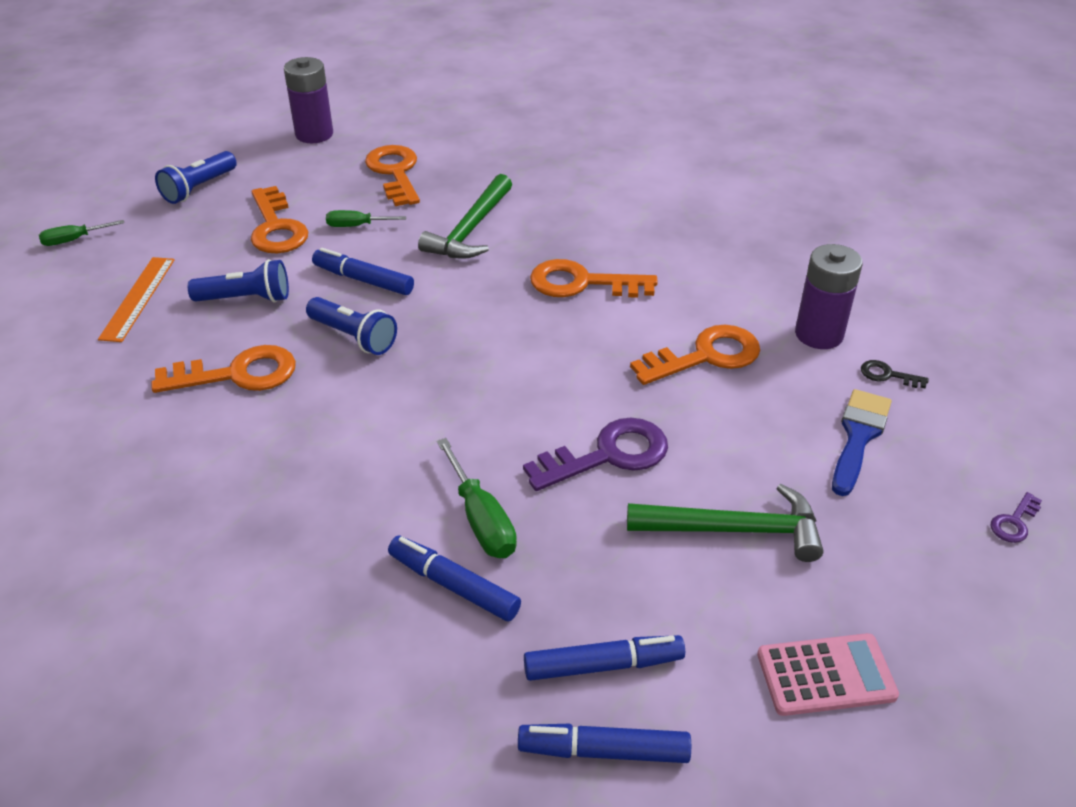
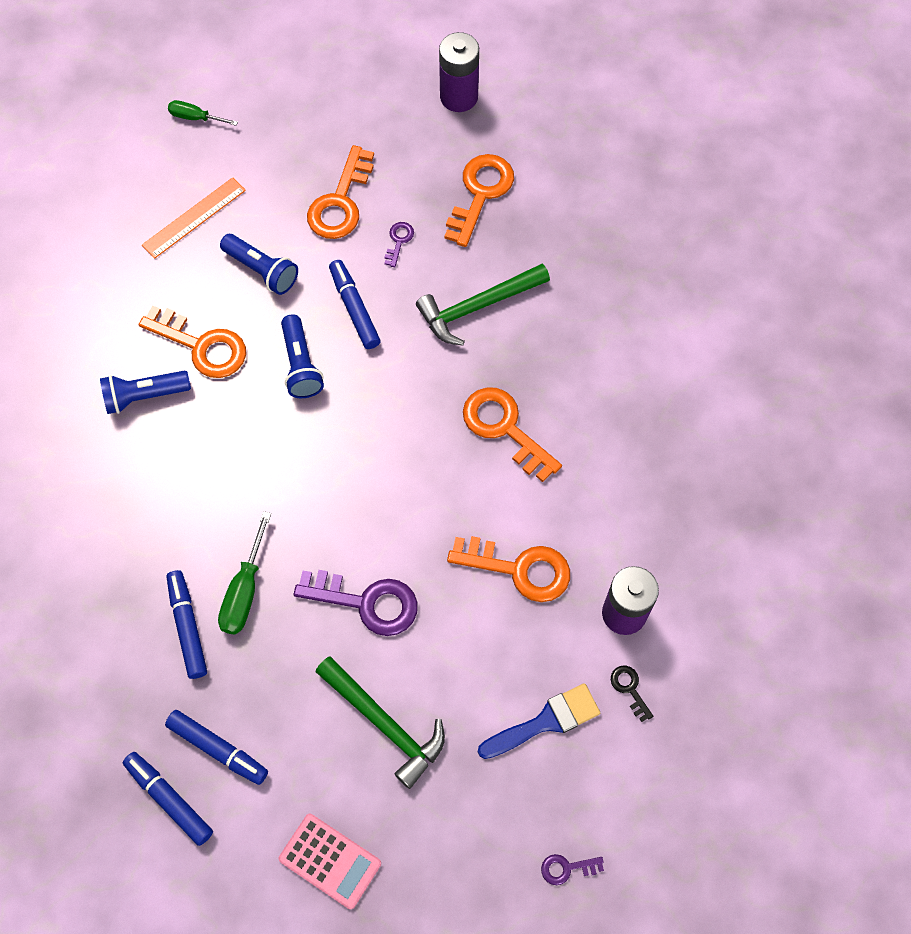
camera: 40 degrees right, 25 degrees up
blue flashlight [155,151,237,204] -> blue flashlight moved to [100,370,191,414]
green screwdriver [326,210,406,227] -> purple key [384,222,414,267]

